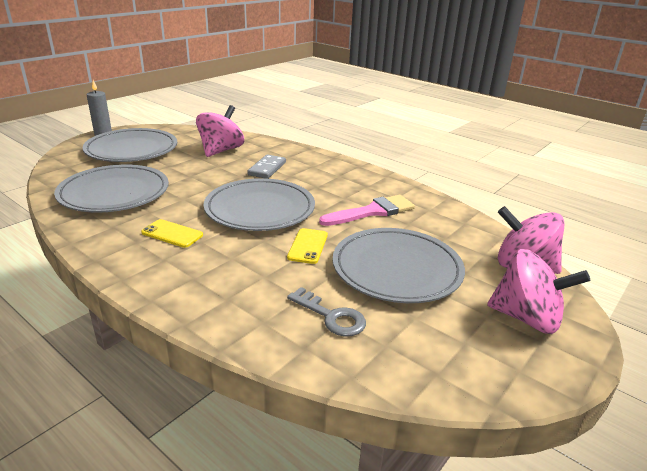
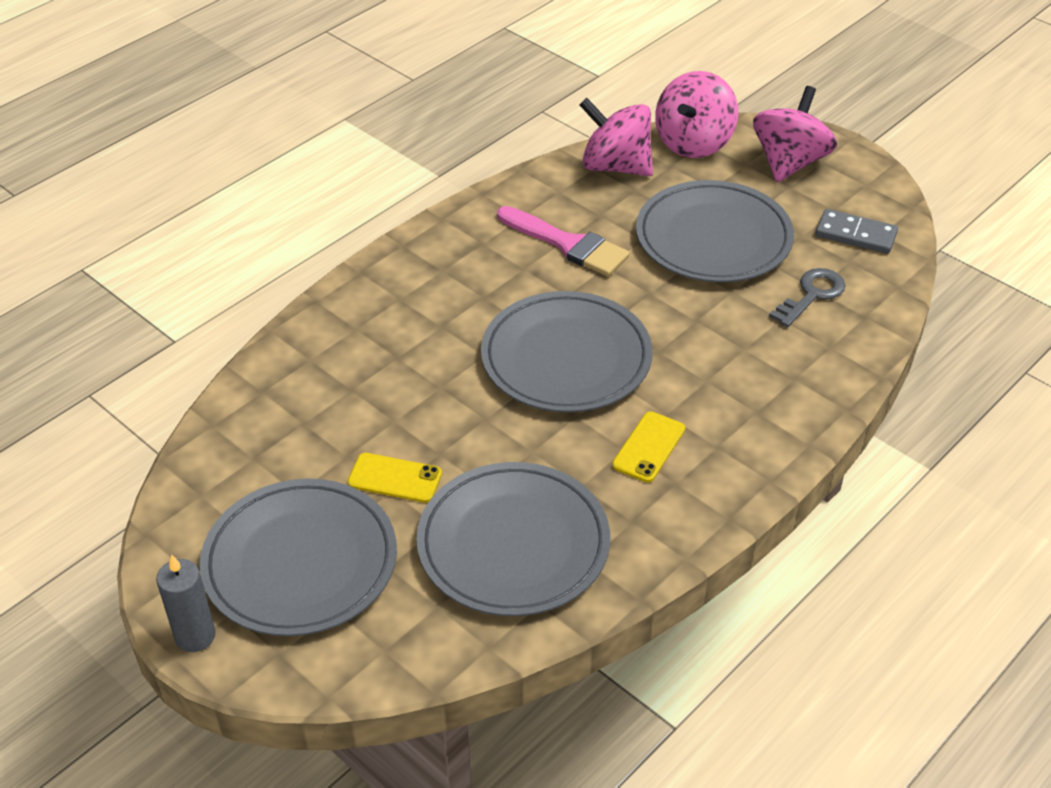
camera: 85 degrees left, 15 degrees up
pink spinning top [196,105,244,157] -> pink spinning top moved to [579,98,653,176]
grey domino [247,154,286,179] -> grey domino moved to [815,209,898,254]
yellow phone [287,228,328,264] -> yellow phone moved to [348,453,442,503]
pink brush [319,195,415,226] -> pink brush turned 150 degrees clockwise [497,206,630,276]

